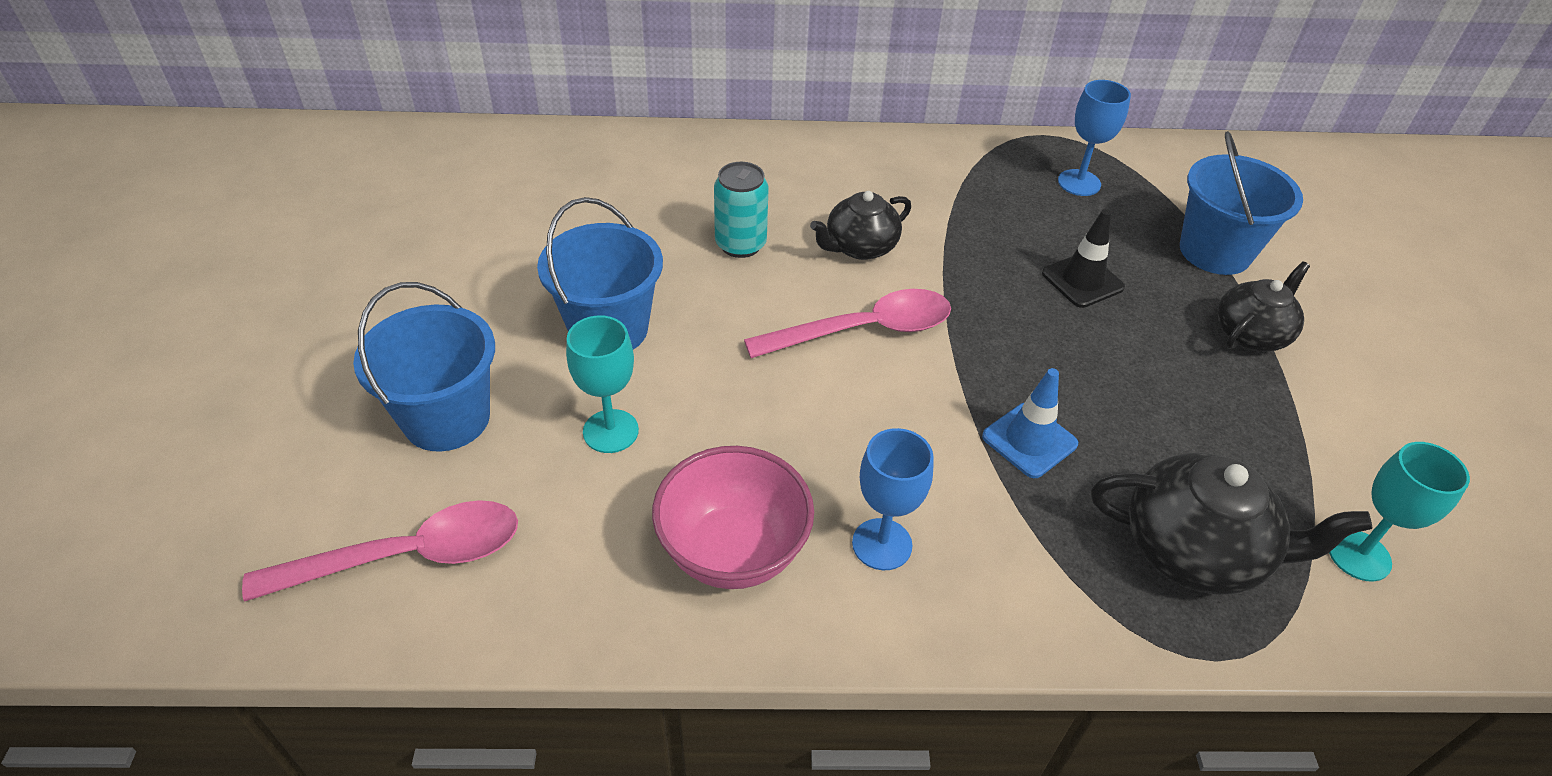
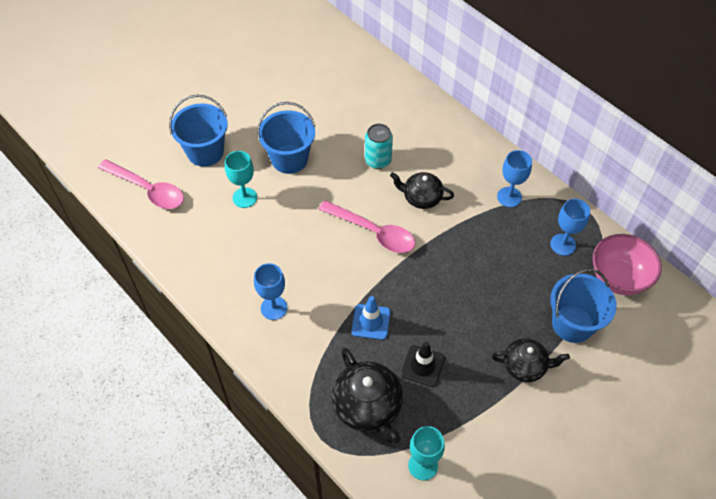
camera: 50 degrees right, 10 degrees up
pink bowl [652,446,814,589] -> pink bowl moved to [593,234,662,295]
black traffic cone [1042,209,1125,308] -> black traffic cone moved to [401,342,445,387]
none -> blue goblet [497,150,532,207]

